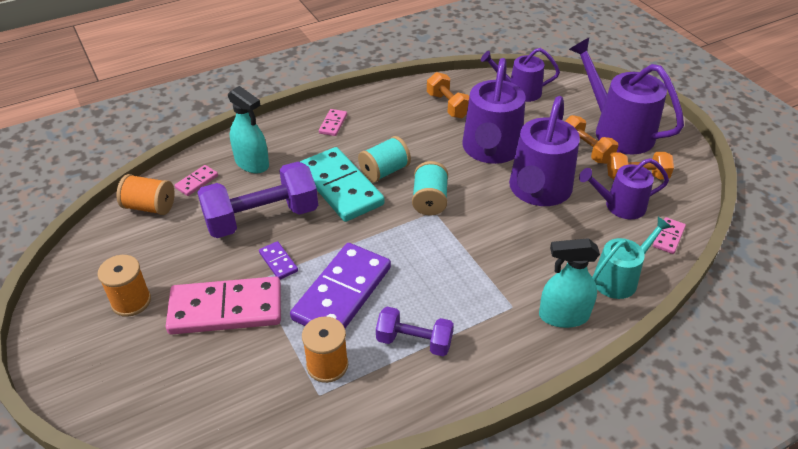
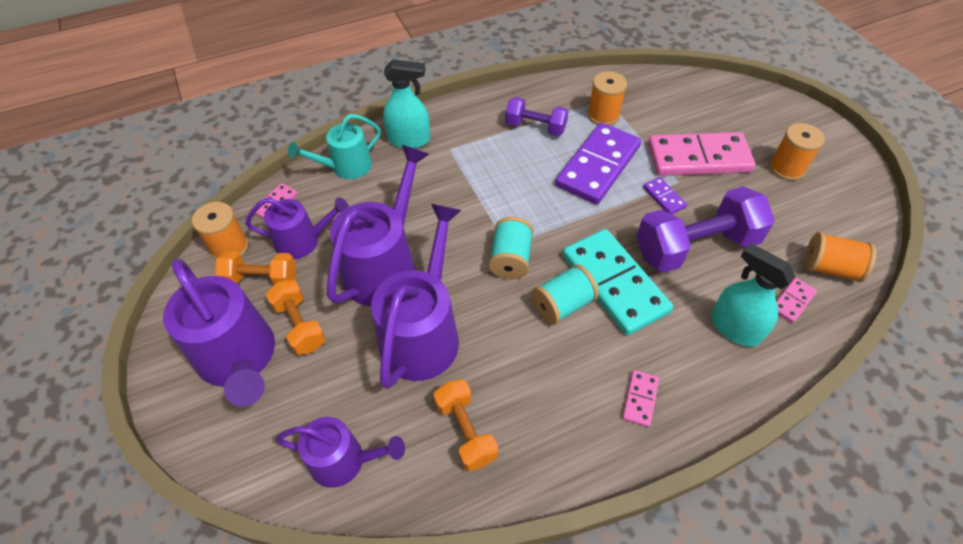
camera: 175 degrees left, 10 degrees up
none -> orange spool [192,202,249,260]

